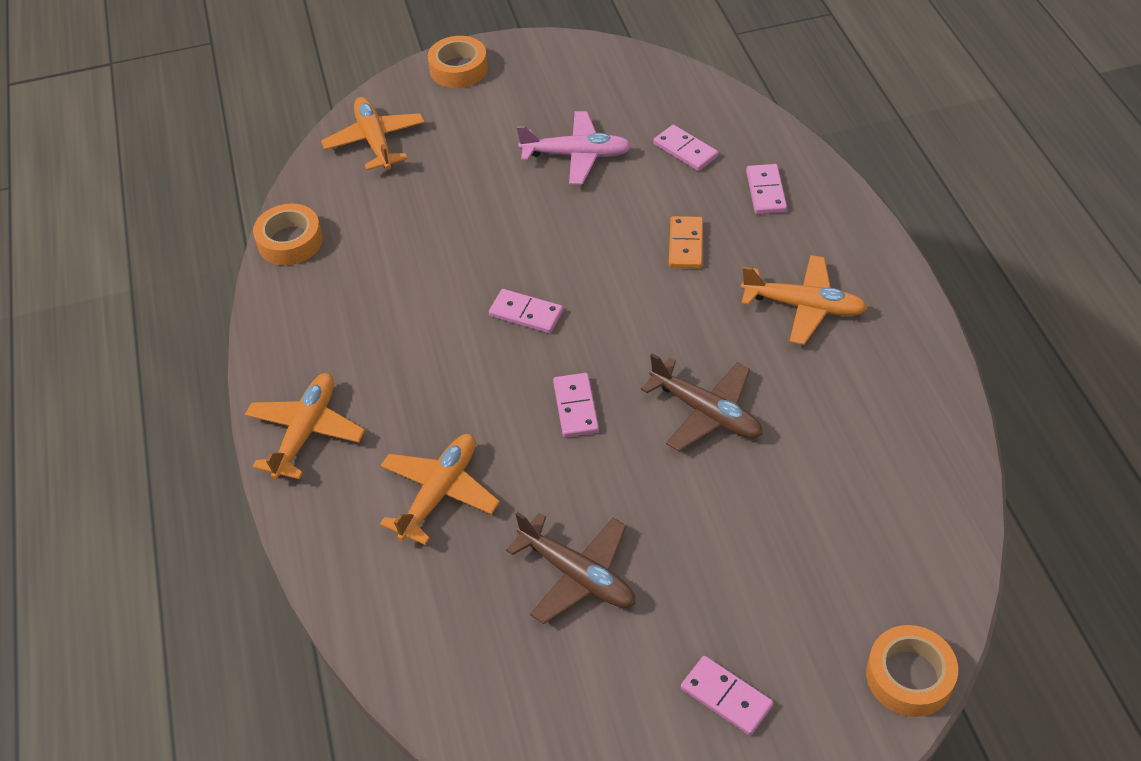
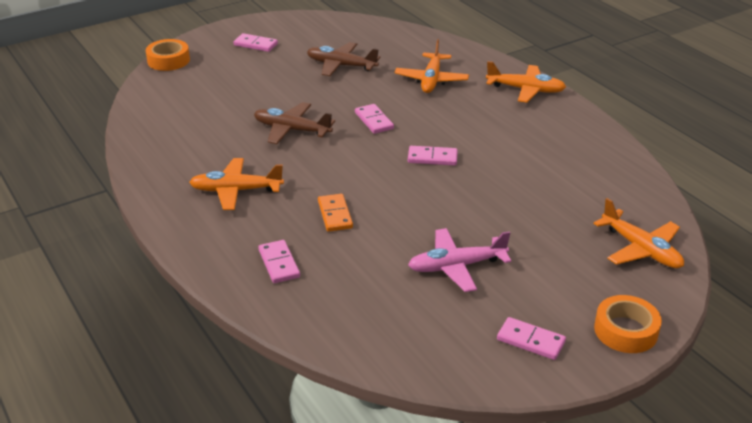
camera: 160 degrees right, 15 degrees down
orange plane [245,373,365,480] -> orange plane turned 75 degrees counterclockwise [486,61,566,103]
orange tape [253,204,323,265] -> none
pink domino [653,125,718,171] -> pink domino moved to [497,317,566,360]

